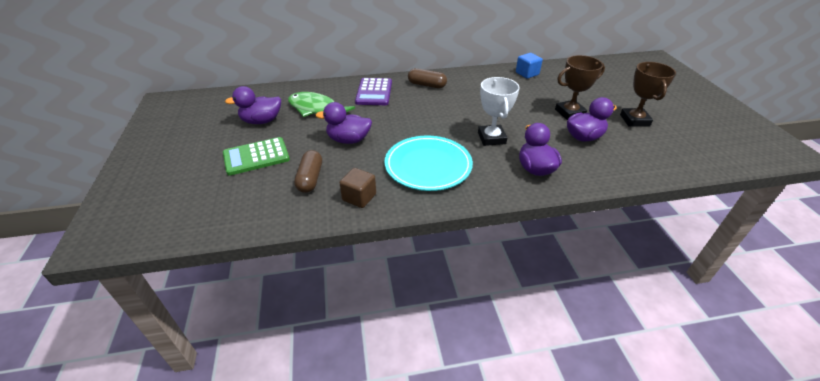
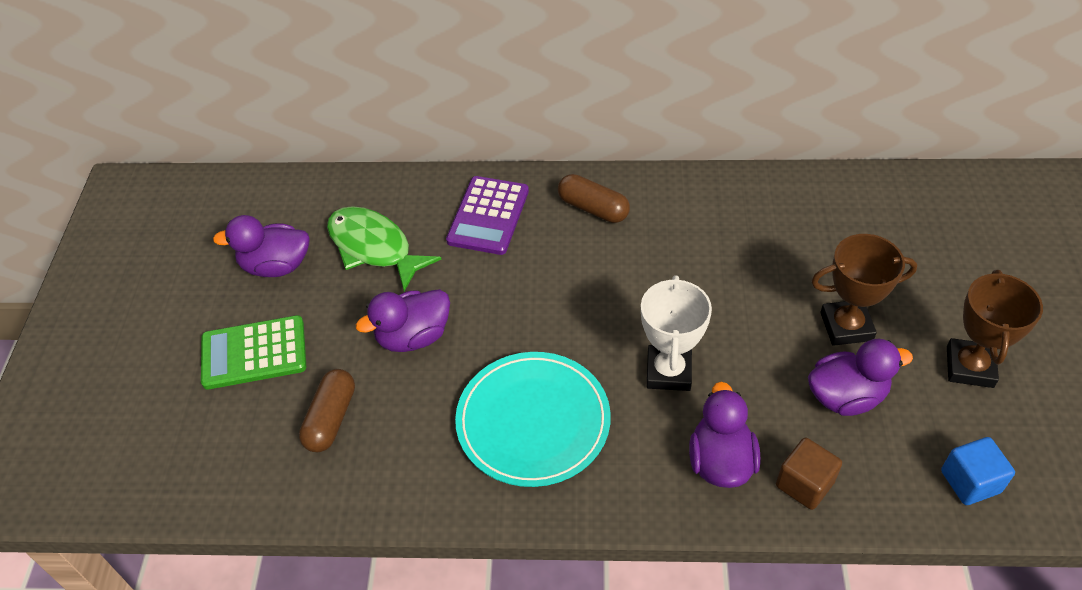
camera: 15 degrees right, 10 degrees up
purple duck [316,102,372,144] -> purple duck turned 45 degrees counterclockwise [356,289,450,352]
brown cube [340,168,376,208] -> brown cube moved to [776,438,842,510]
blue cube [516,53,543,79] -> blue cube moved to [941,437,1015,505]

